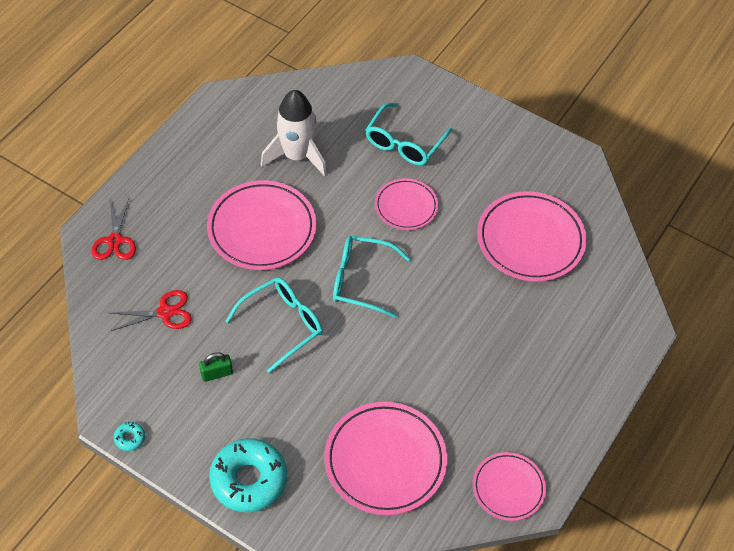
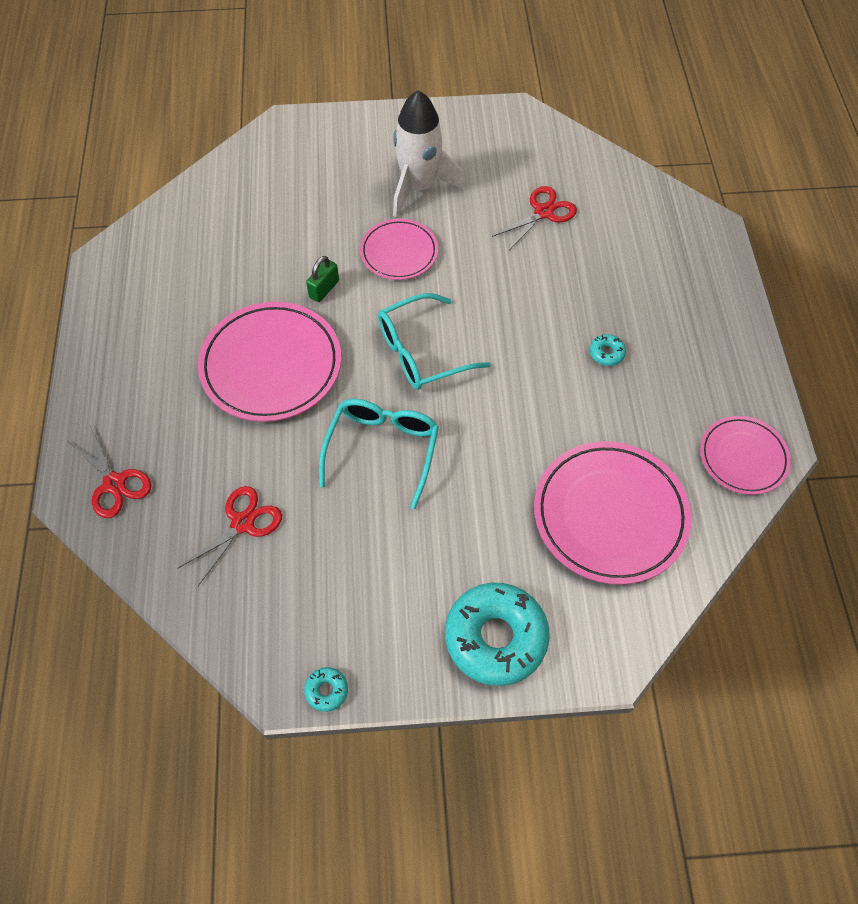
camera: 35 degrees left, 5 degrees up
green padlock [199,352,233,382] -> green padlock moved to [306,256,339,302]
white rocket [261,90,327,176] -> white rocket moved to [393,90,465,217]
turquoise glasses [365,103,453,166] -> none
pink plate [477,191,587,282] -> red scissors [492,186,577,250]
none -> turquoise donut [590,334,626,366]

